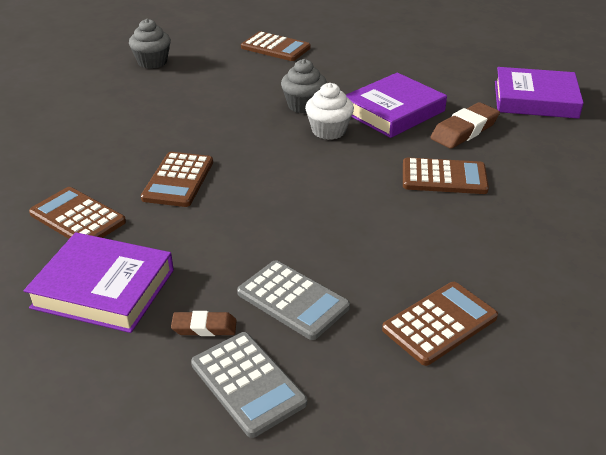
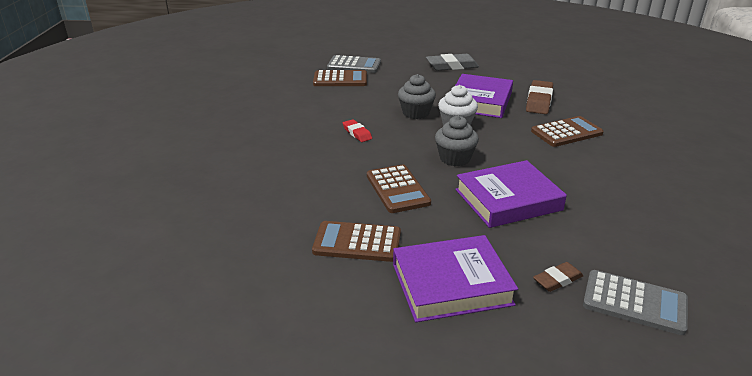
camera: 30 degrees left, 5 degrees down
grey cupcake [129,19,171,69] -> grey cupcake moved to [435,116,479,166]
grey calculator [237,260,350,340] -> grey calculator moved to [327,55,381,73]
brown calculator [382,282,498,366] -> none
purple book [495,67,584,119] -> purple book moved to [455,160,567,228]
none -> red eraser [343,119,372,142]
none -> grey eraser [426,54,479,71]

